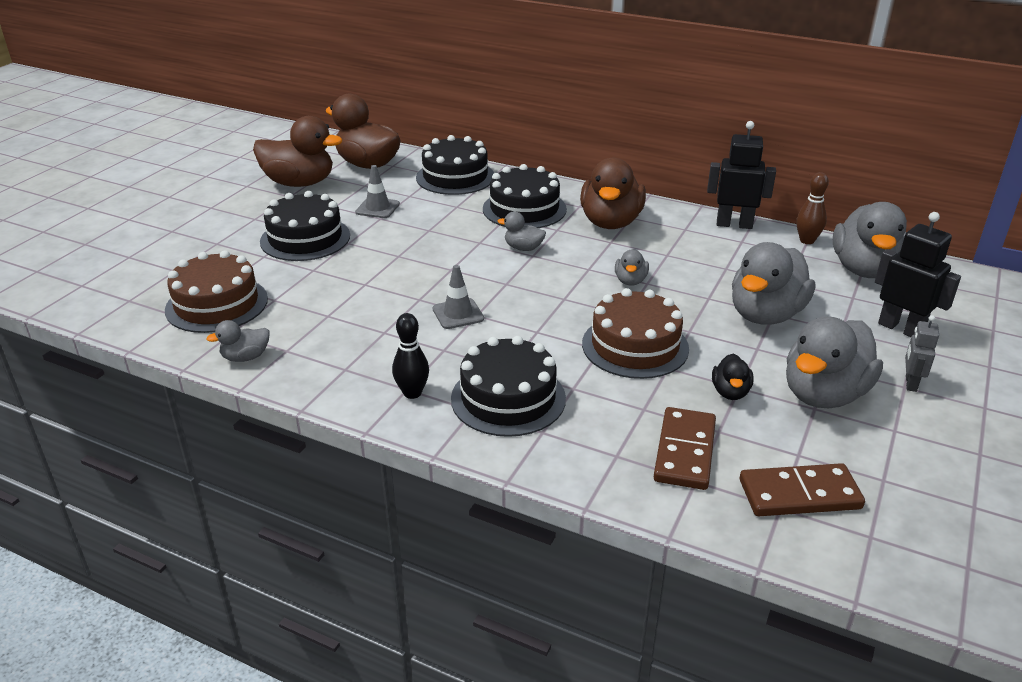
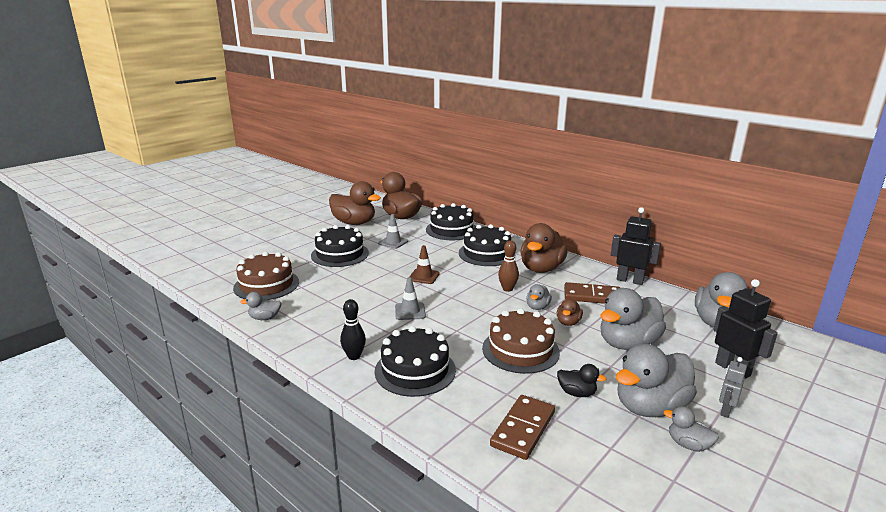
camera: 15 degrees right, 10 degrees down
grey duck [498,212,546,251] -> grey duck moved to [664,406,719,452]
black duck [712,354,753,400] -> black duck turned 90 degrees counterclockwise [557,364,606,397]
brown domino [740,463,865,516] -> brown domino moved to [564,282,620,304]
brown bowling pin [796,172,829,244] -> brown bowling pin moved to [498,240,519,292]
none -> brown traffic cone [409,245,440,284]
none -> brown duck [557,299,583,326]

